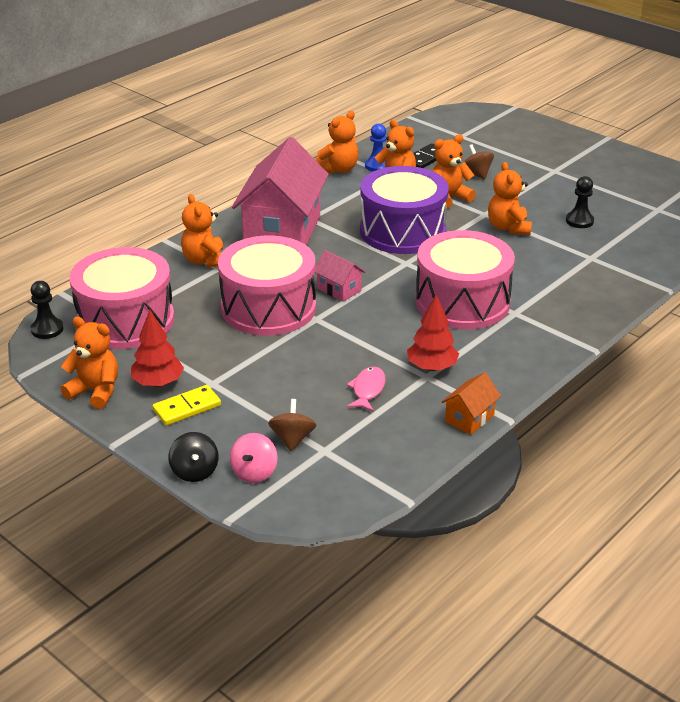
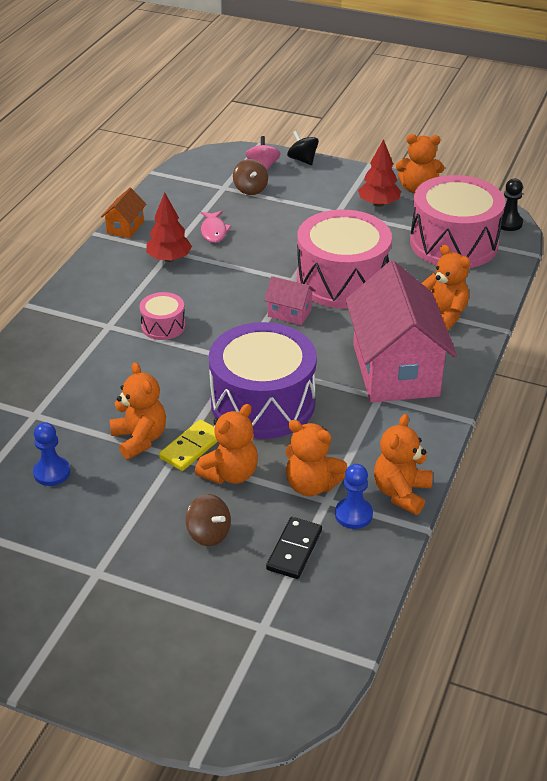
camera: 160 degrees right, 5 degrees up
yellow domino [152,385,221,426] -> yellow domino moved to [159,419,218,471]
pink drum [415,230,515,330] -> pink drum [139,292,186,340], size x0.46
black pawn [566,176,594,228] -> blue pawn [33,422,70,486]

